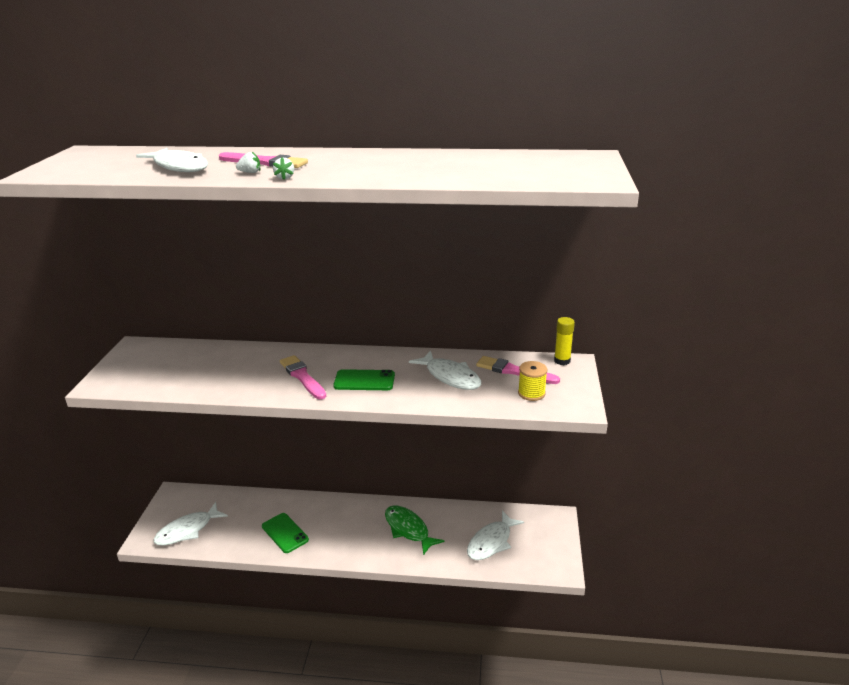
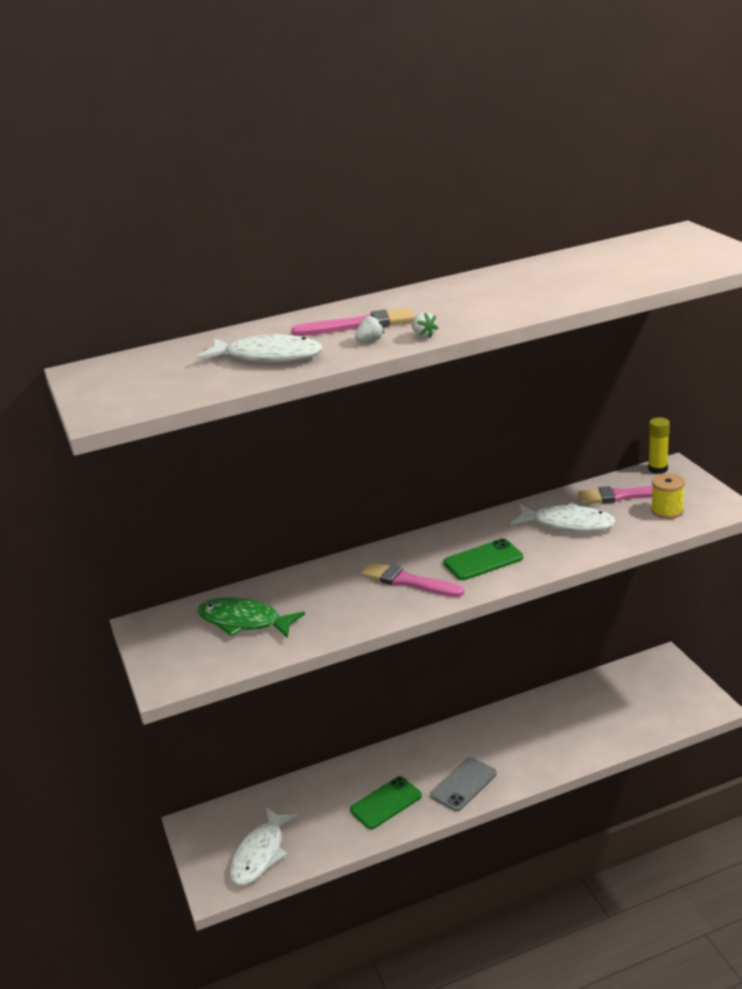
camera: 25 degrees left, 0 degrees up
green phone [262,513,309,553] -> green phone turned 60 degrees counterclockwise [350,776,422,829]
green fish [385,505,444,555] -> green fish moved to [197,597,305,638]
white fish [467,510,524,560] -> none
none -> grey phone [430,757,497,811]

